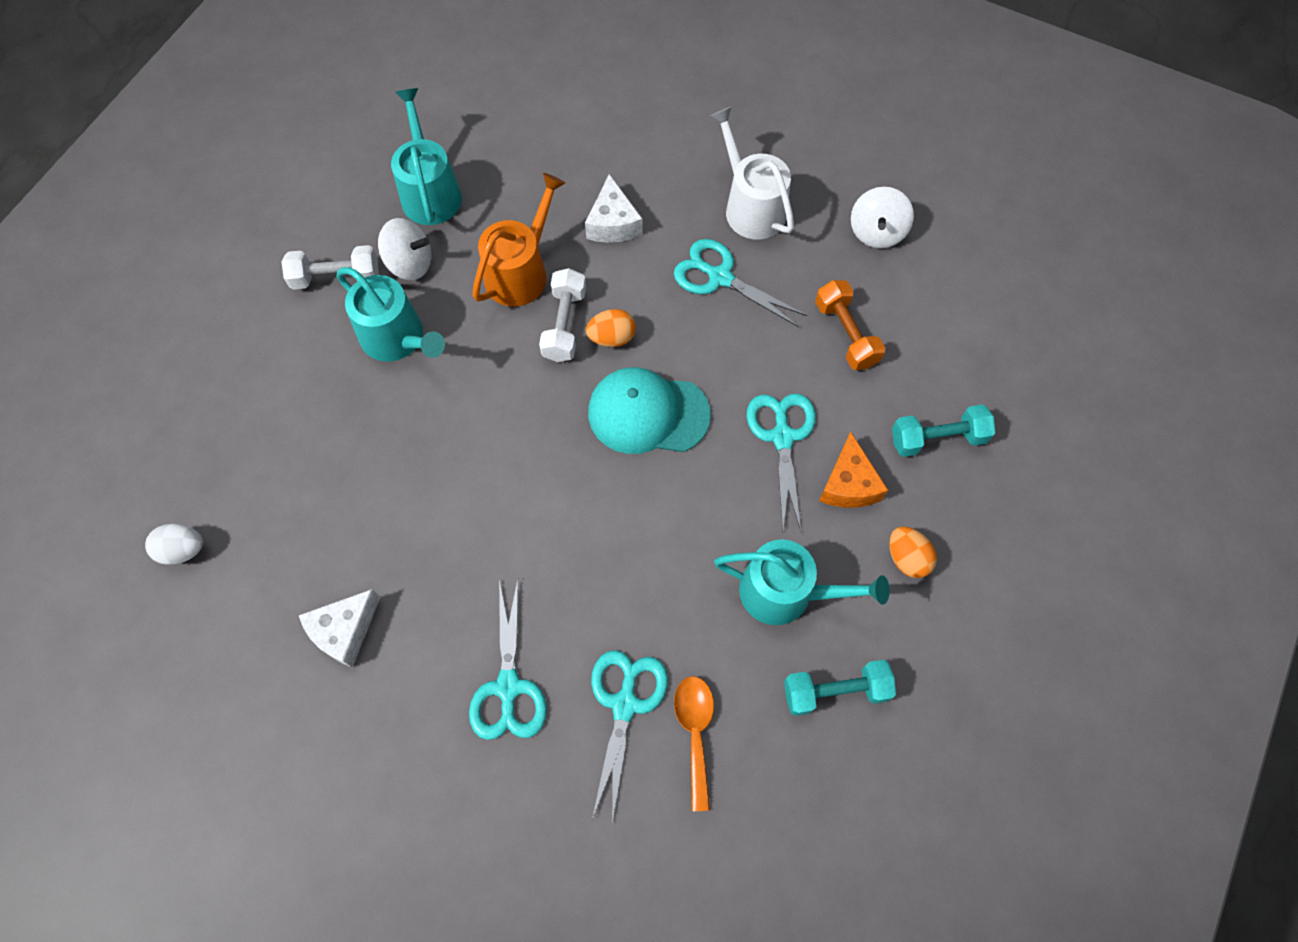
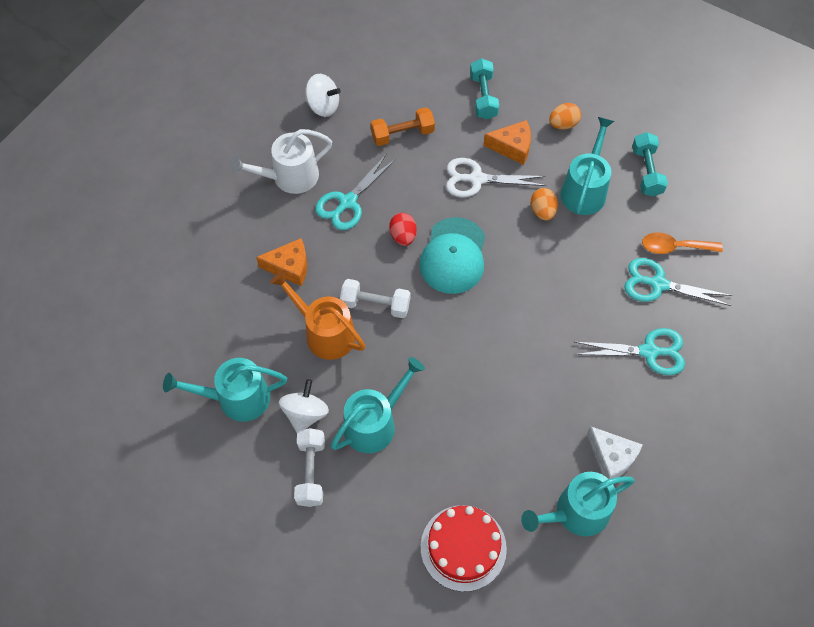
camera: 85 degrees left, 5 degrees down
white egg [145,524,203,565] -> none
white cheese [585,174,643,243] -> orange cheese [256,238,307,286]
orange egg [586,309,636,347] -> orange egg moved to [531,188,558,221]
turquoise scissors [747,394,816,531] -> white scissors [446,158,546,197]
none -> red egg [389,213,417,246]
none -> red cake [420,505,507,592]
none -> turquoise watering can [521,472,635,536]

